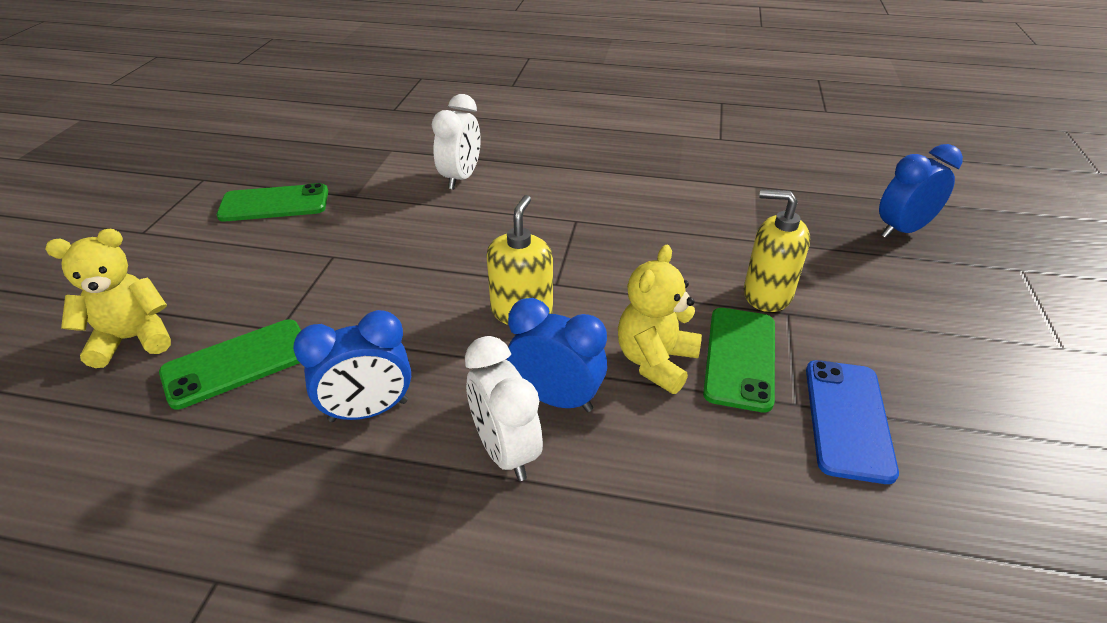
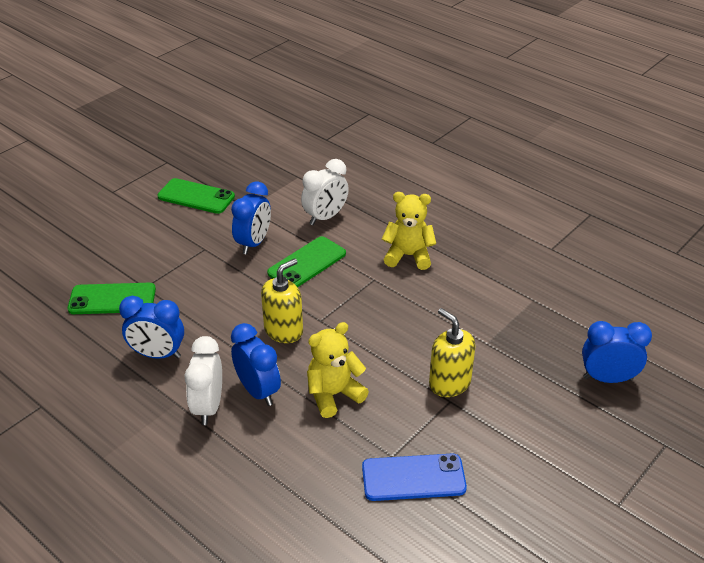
camera: 30 degrees right, 0 degrees up
yellow teddy bear [45,229,171,368] -> yellow teddy bear moved to [382,192,436,270]
green phone [703,308,775,413] -> green phone moved to [267,236,346,287]
blue phone [806,360,899,484] -> blue phone turned 45 degrees clockwise [362,454,467,501]
none -> blue clock [231,182,271,255]

